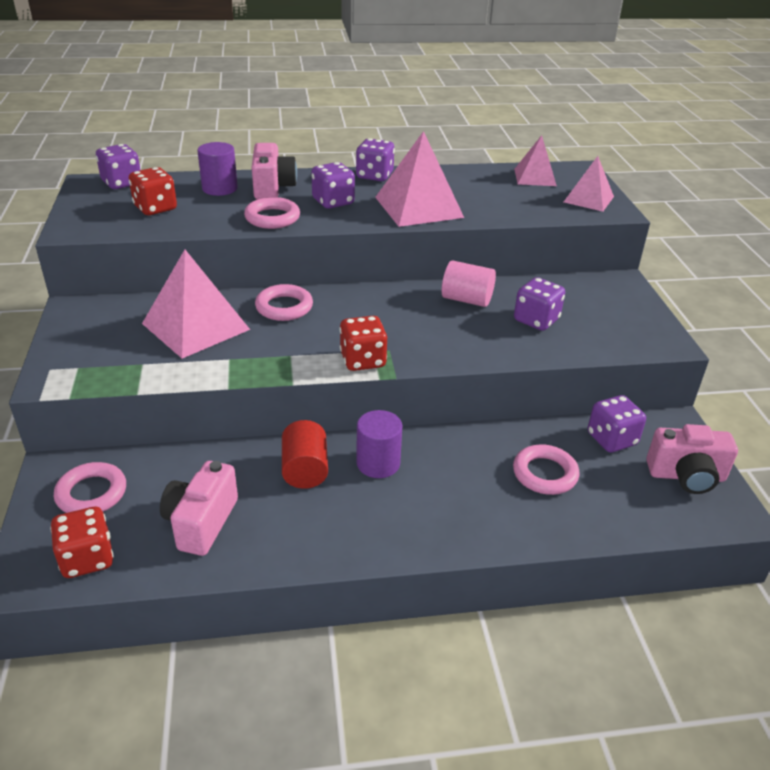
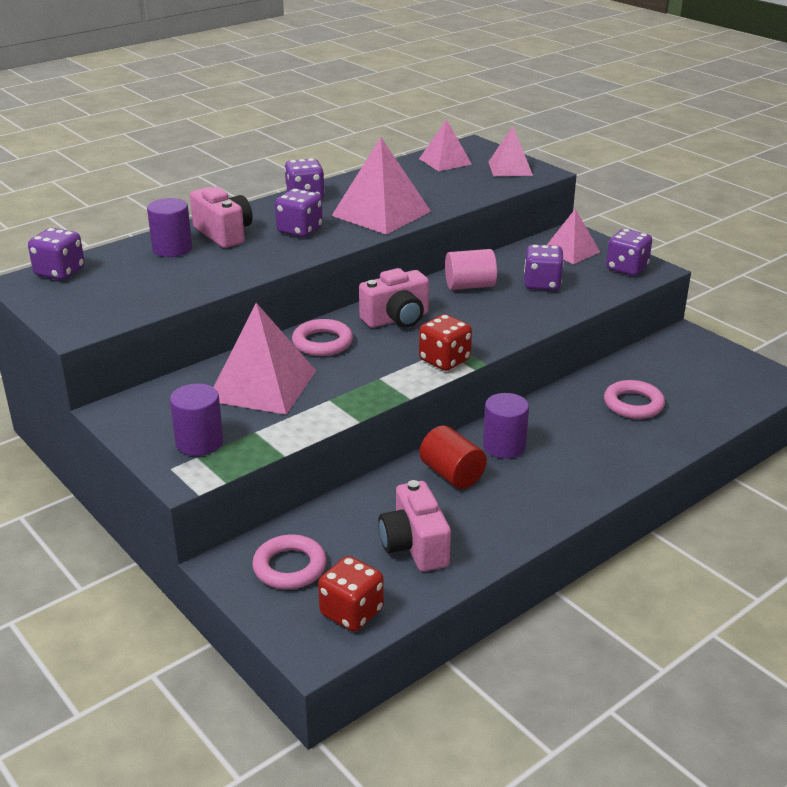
camera: 30 degrees left, 5 degrees down
red dice [129,167,177,215] -> none
pink ring [244,197,300,229] -> none
purple dice [588,395,646,453] -> purple dice moved to [606,229,652,276]
pink camera [646,424,738,494] -> pink camera moved to [359,268,429,328]
none -> purple cylinder [170,383,223,456]
none -> pink pyramid [547,209,600,264]

